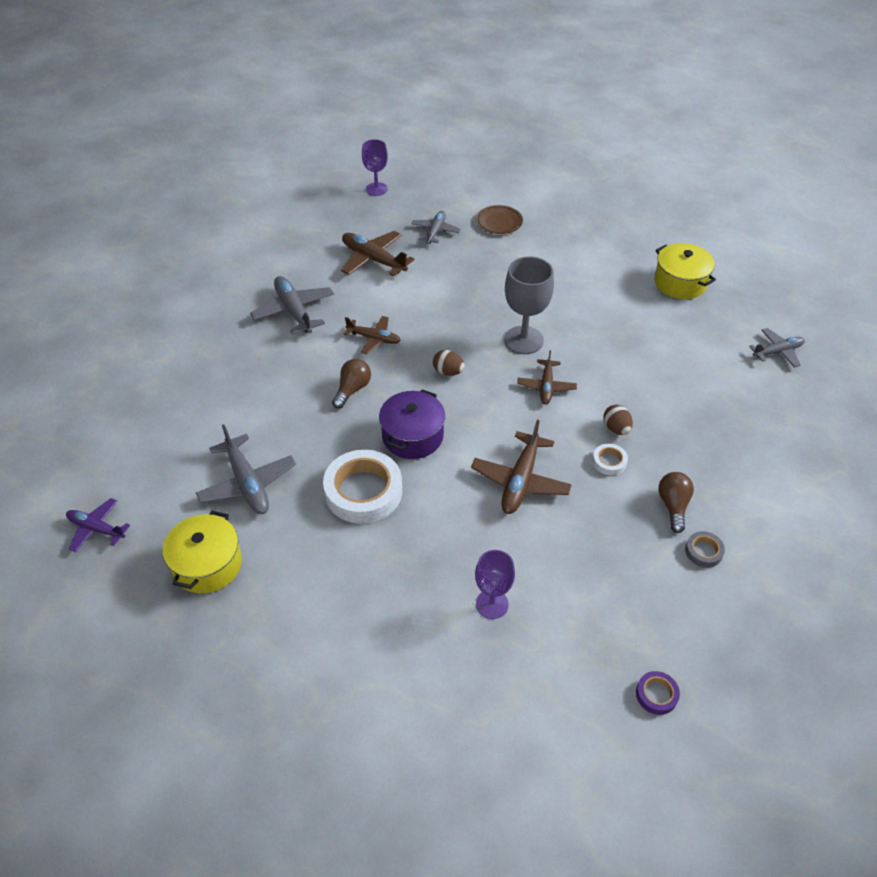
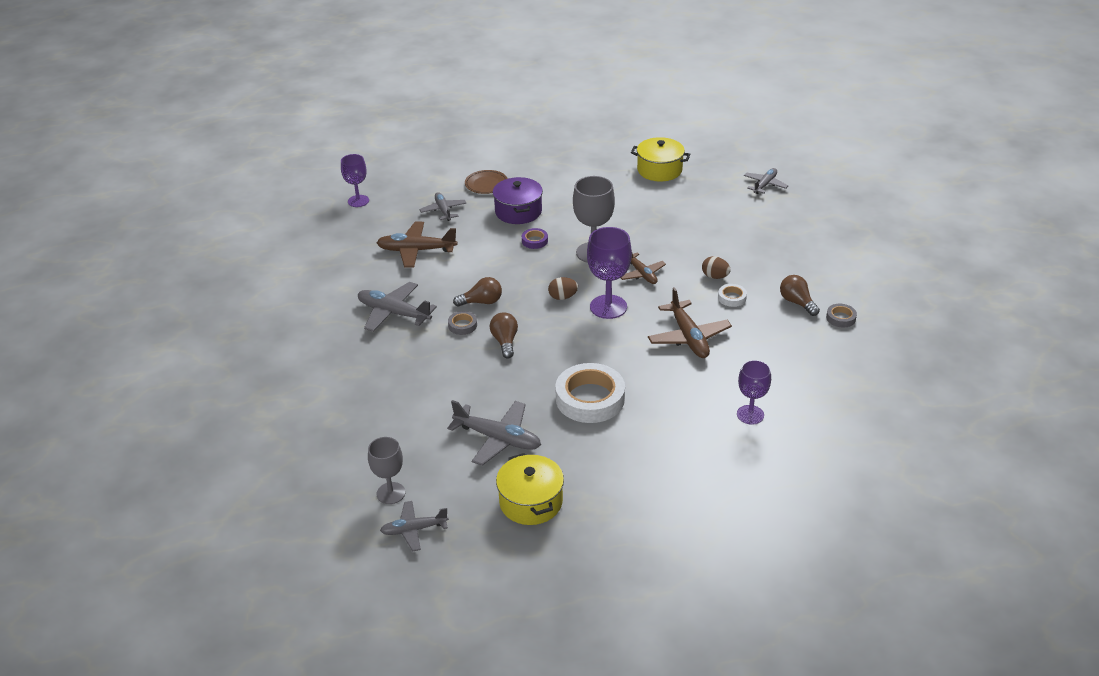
camera: 35 degrees left, 10 degrees down
purple plane [66,498,130,552] -> grey plane [380,501,449,551]
brown plane [344,316,401,354] -> brown light bulb [453,277,502,307]
purple pot [379,389,445,459] -> purple pot moved to [493,177,543,224]
purple tape [636,671,680,715] -> purple tape moved to [522,228,548,249]
none -> grey goblet [368,437,405,504]
none -> grey tape [448,311,477,335]
none -> purple goblet [587,227,632,319]

